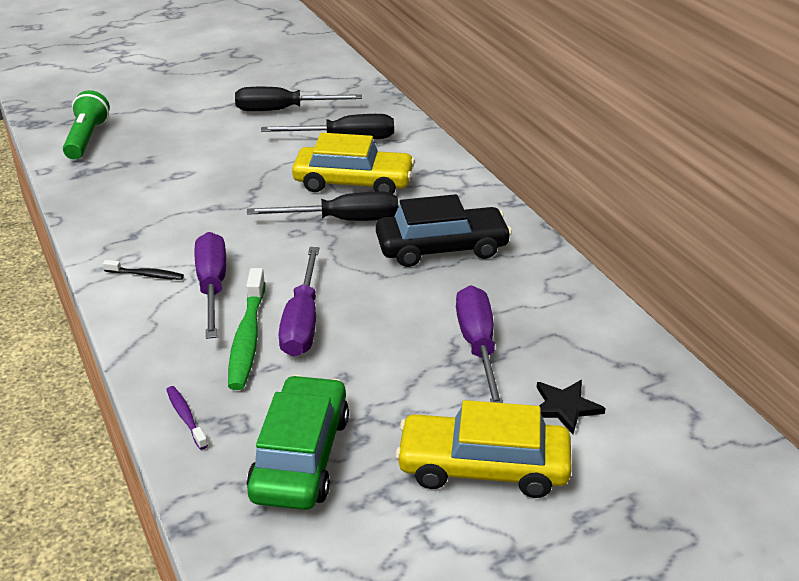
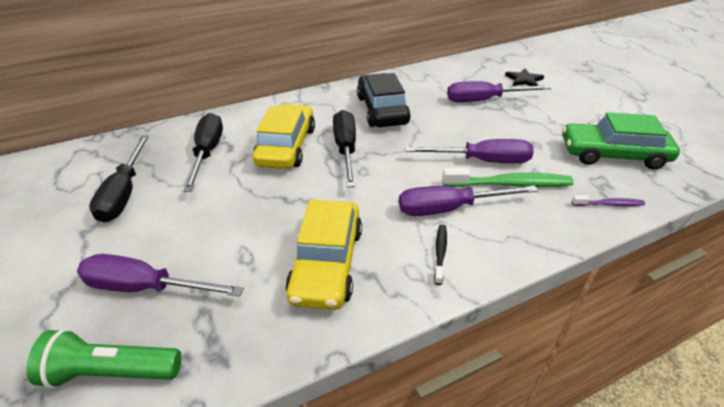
camera: 90 degrees left, 5 degrees up
purple toothbrush [166,386,208,450] -> purple toothbrush turned 150 degrees counterclockwise [572,195,645,206]
yellow car [395,400,572,498] -> yellow car moved to [285,199,362,310]
none -> purple screwdriver [77,254,244,297]

